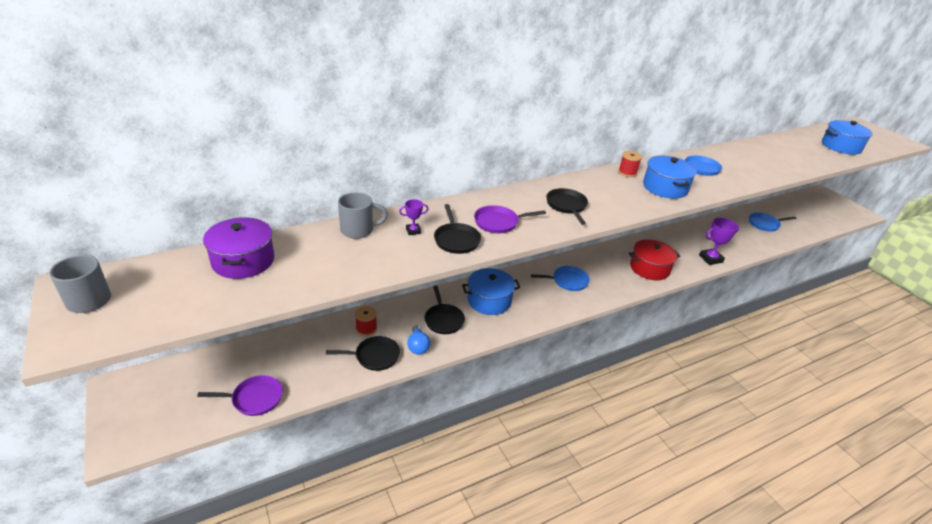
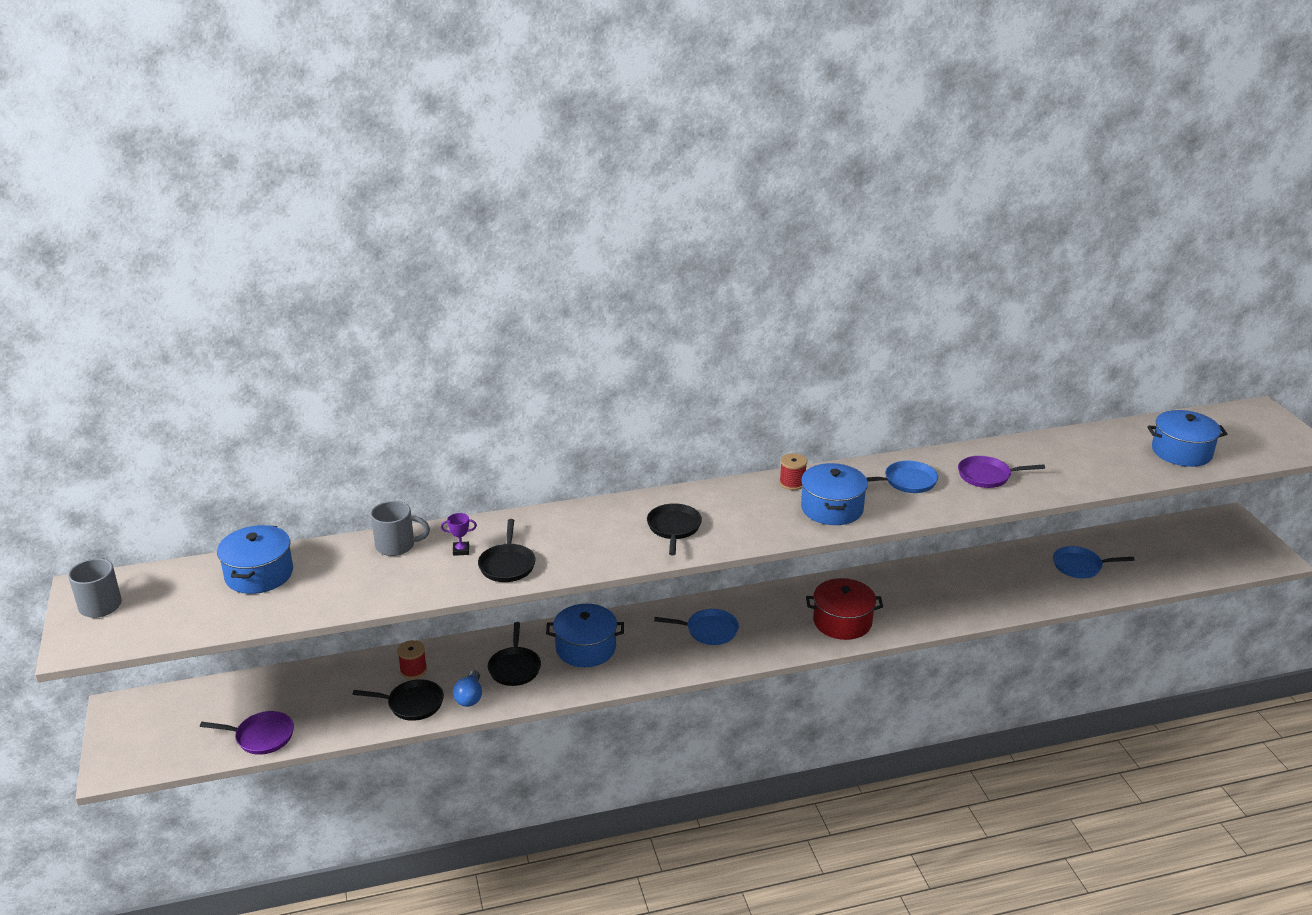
camera: 15 degrees right, 5 degrees down
purple pot [203,217,274,279] -> blue pot [217,525,293,594]
purple pan [474,205,546,233] -> purple pan moved to [958,456,1045,488]
purple trophy [699,218,739,265] -> none

